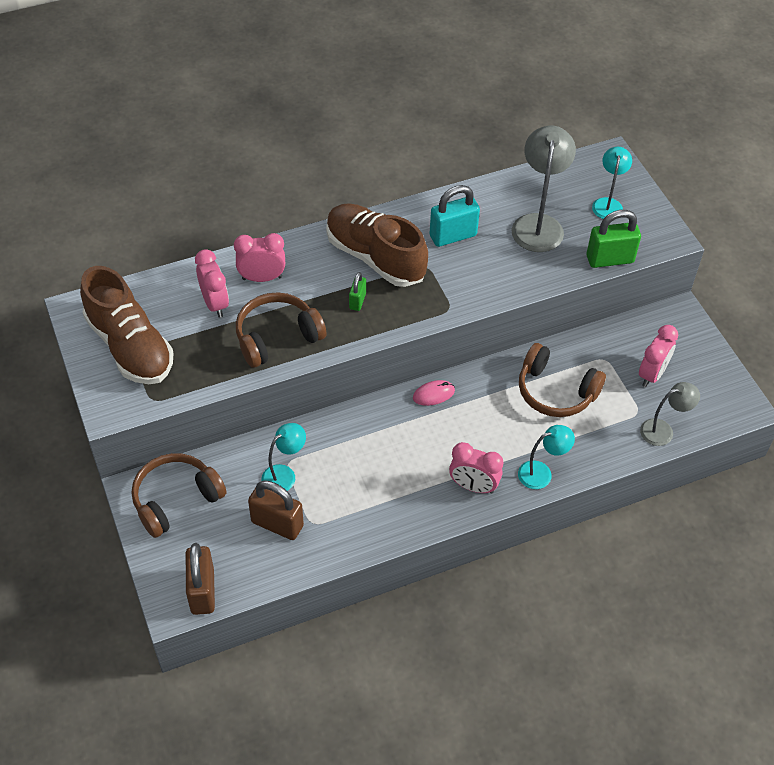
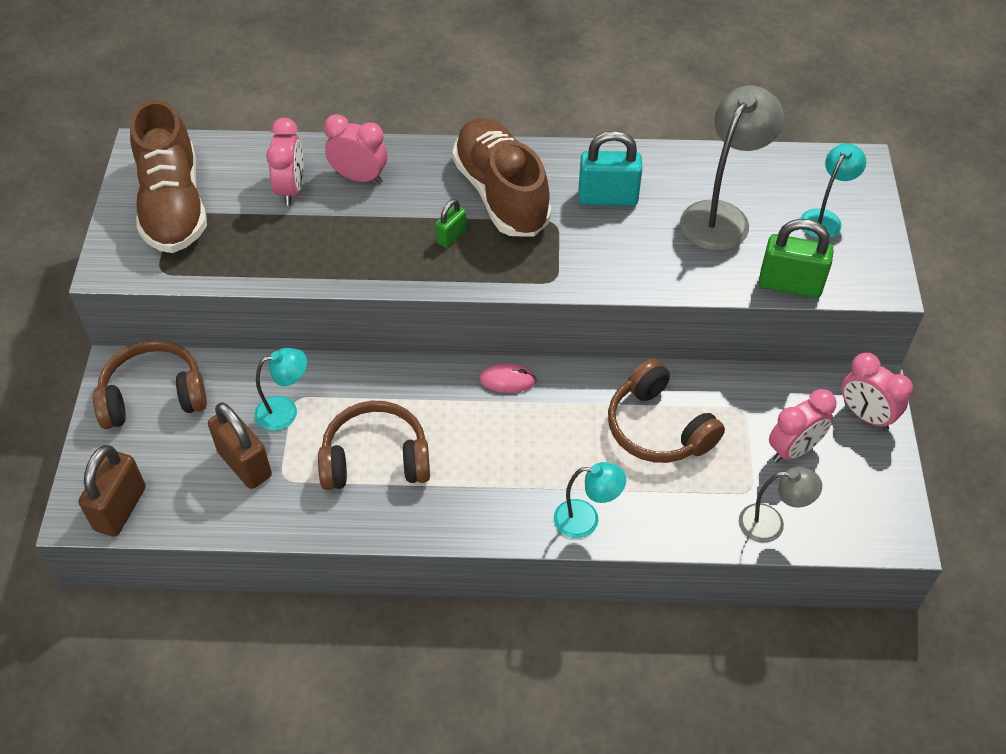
camera: 25 degrees right, 0 degrees up
brown headphones [236,292,327,368] -> brown headphones moved to [318,401,430,490]
pink clock [449,442,503,494] -> pink clock moved to [842,353,913,430]

